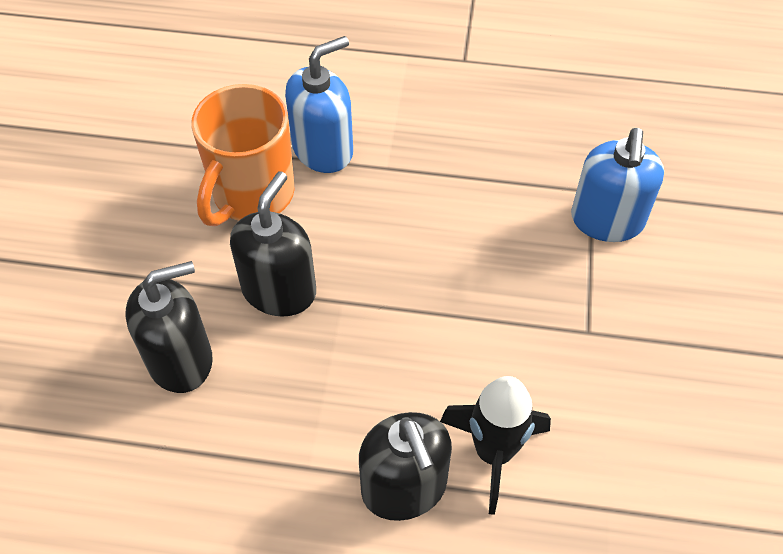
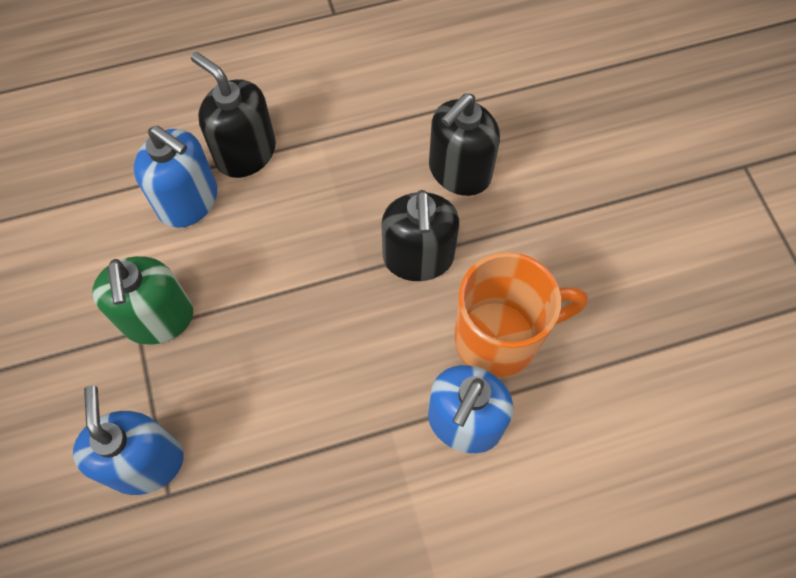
camera: 155 degrees right, 10 degrees up
orange mug [191,84,295,226] -> orange mug turned 75 degrees clockwise [454,252,588,378]
black rocket [440,376,551,515] -> blue soap dispenser [134,126,217,228]
none -> green soap dispenser [92,256,193,344]

